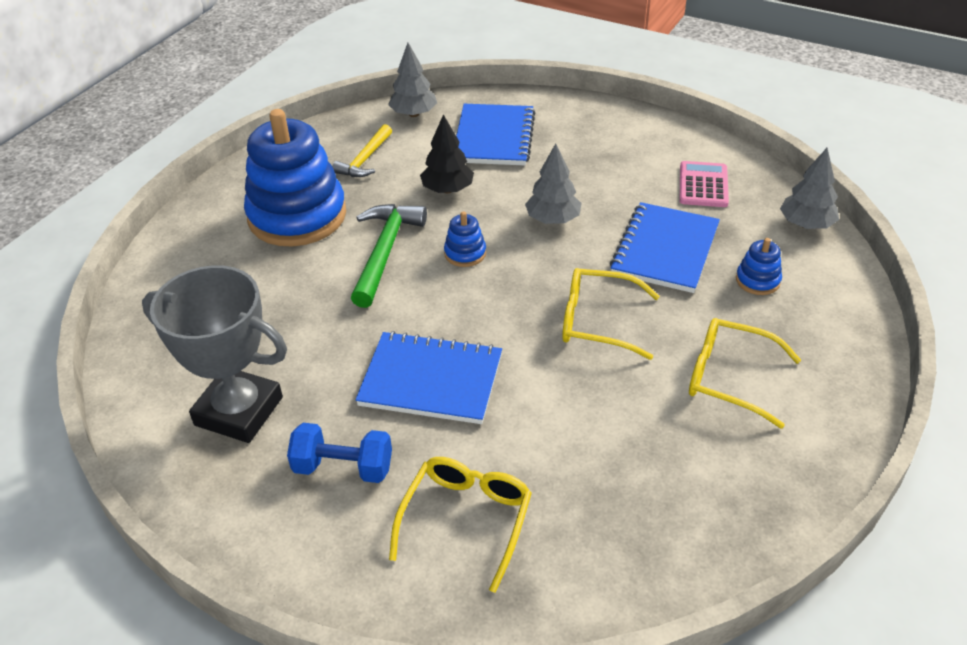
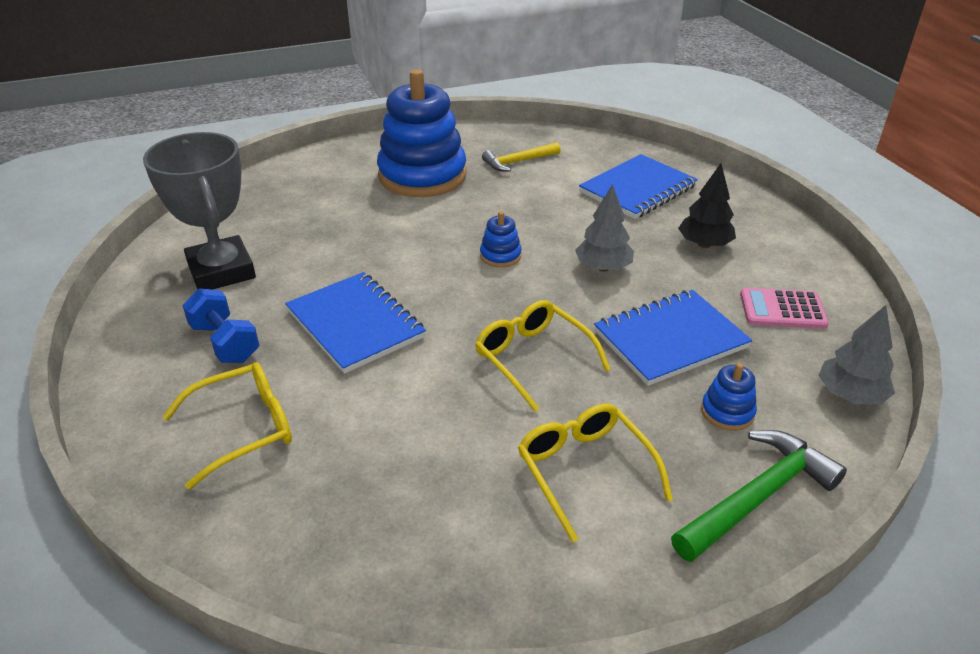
camera: 40 degrees right, 5 degrees down
green hammer [351,204,427,308] -> green hammer moved to [671,430,847,562]
grey tree [388,43,437,117] -> none
black tree [420,114,474,193] -> black tree moved to [678,163,736,248]
pink calculator [680,161,729,207] -> pink calculator turned 135 degrees counterclockwise [740,288,829,329]

